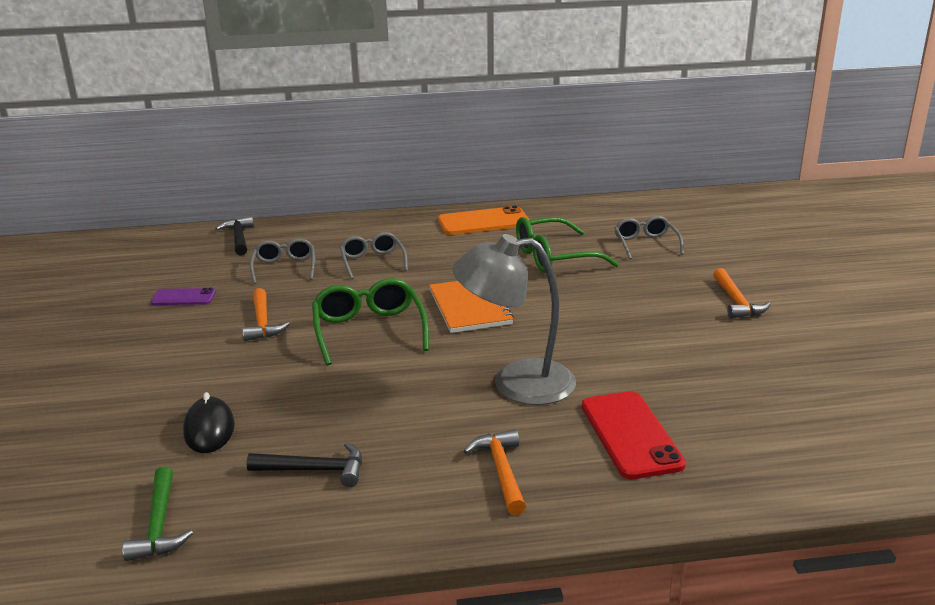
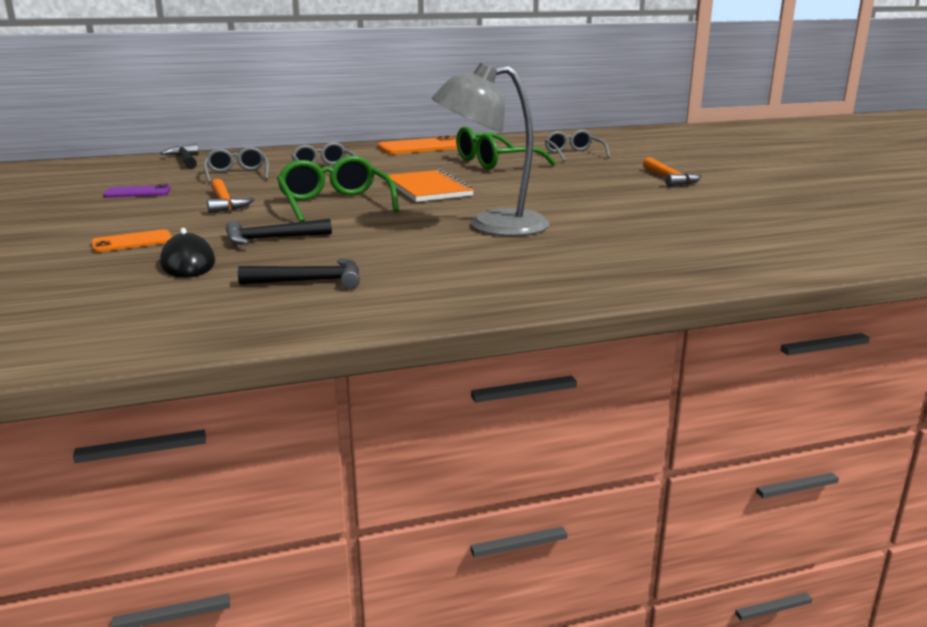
camera: 10 degrees left, 5 degrees down
green hammer [122,466,193,561] -> none
orange hammer [463,429,526,515] -> none
red phone [582,391,686,479] -> none
none -> orange phone [91,229,172,252]
none -> black hammer [226,218,332,245]

